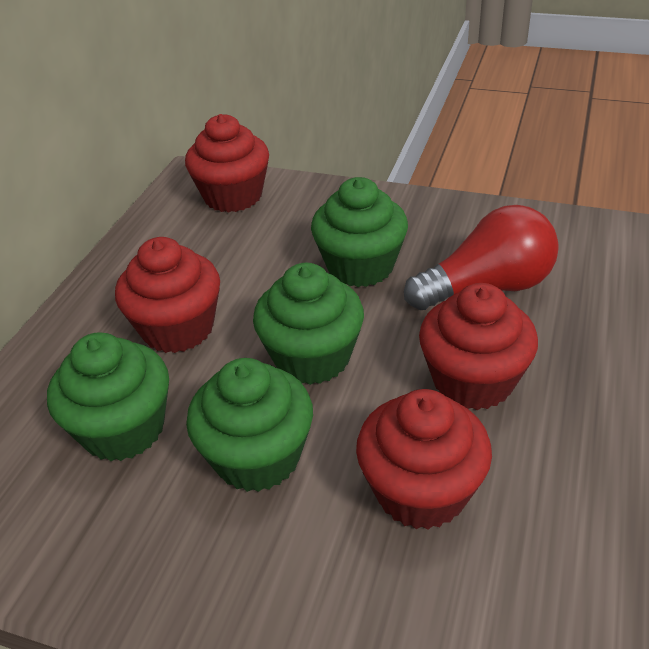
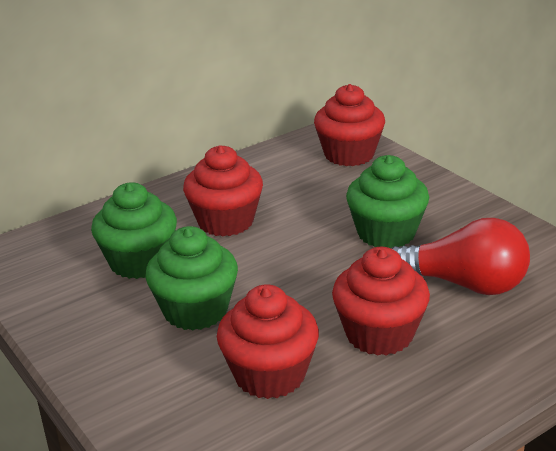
camera: 35 degrees right, 10 degrees down
green cupcake [253,263,364,385] -> none

